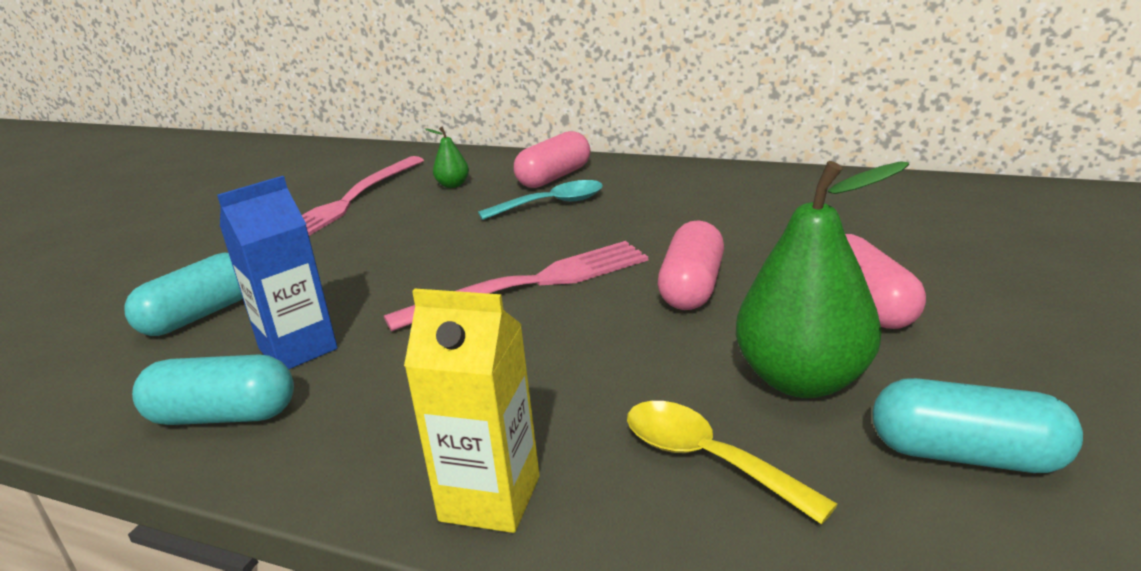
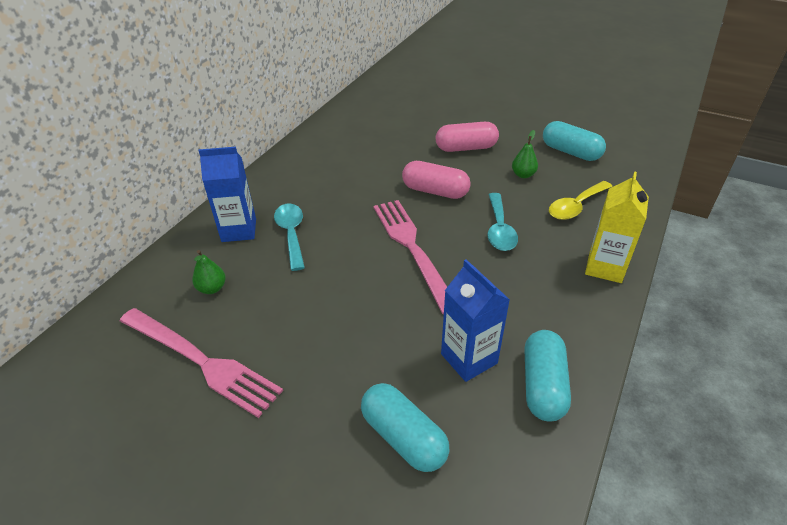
camera: 85 degrees left, 15 degrees up
pink capsule [514,131,590,188] -> blue carton [198,147,256,242]
green pear [736,161,909,398] -> green pear [512,130,538,178], size x0.45
turquoise capsule [872,378,1083,473] -> turquoise capsule turned 75 degrees counterclockwise [543,121,606,161]
none -> turquoise spoon [488,193,518,251]

